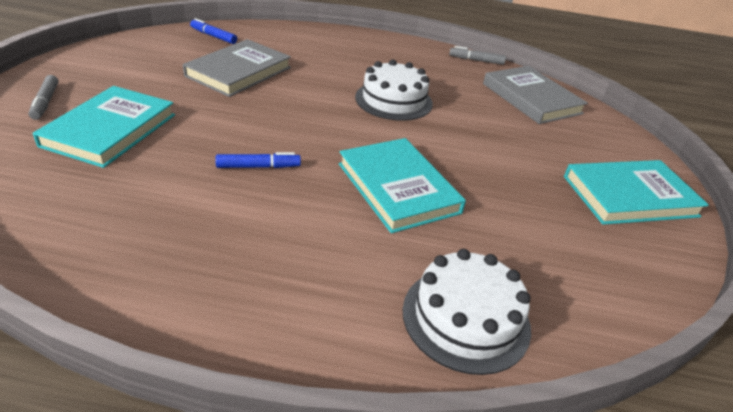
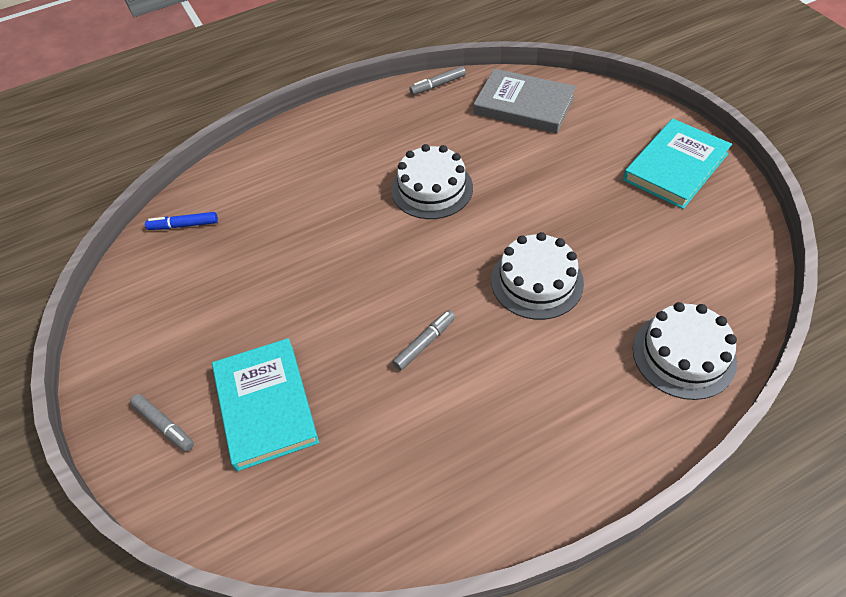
camera: 30 degrees left, 15 degrees up
grey book [183,39,291,97] -> none
blue marker [215,152,301,168] -> grey marker [392,310,455,371]
turquoise book [339,138,466,233] -> white cake [491,232,584,320]

